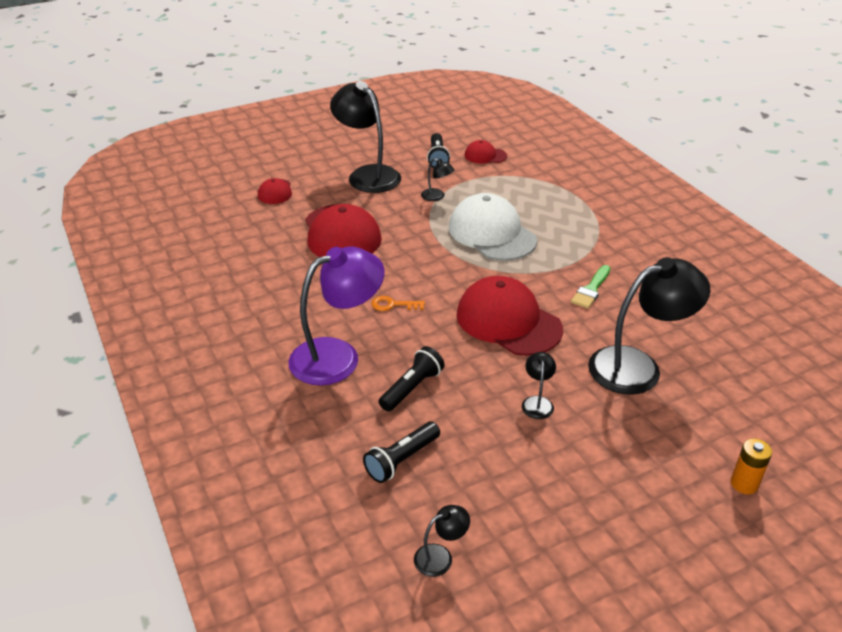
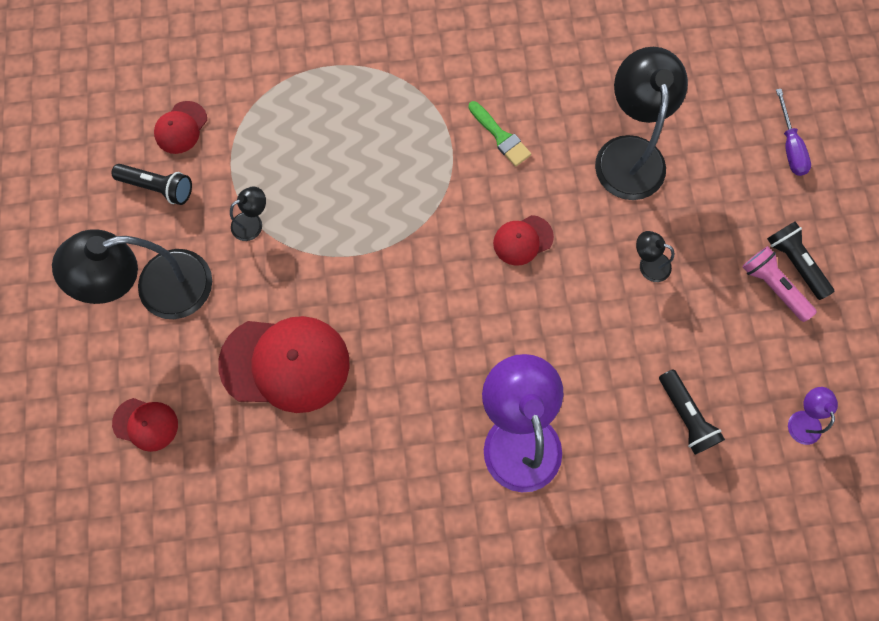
camera: 70 degrees left, 35 degrees up
orange key [371,296,425,311] -> none
black flashlight [379,346,445,412] -> black flashlight moved to [767,221,834,300]
black lamp [414,505,470,577] -> purple lamp [788,387,838,445]
white cap [449,193,537,261] -> none
red cap [457,276,563,356] -> red cap [493,215,554,266], size x0.50
orange battery [731,438,772,494] -> purple screwdriver [776,89,811,176]
none -> pink flashlight [742,246,817,322]

